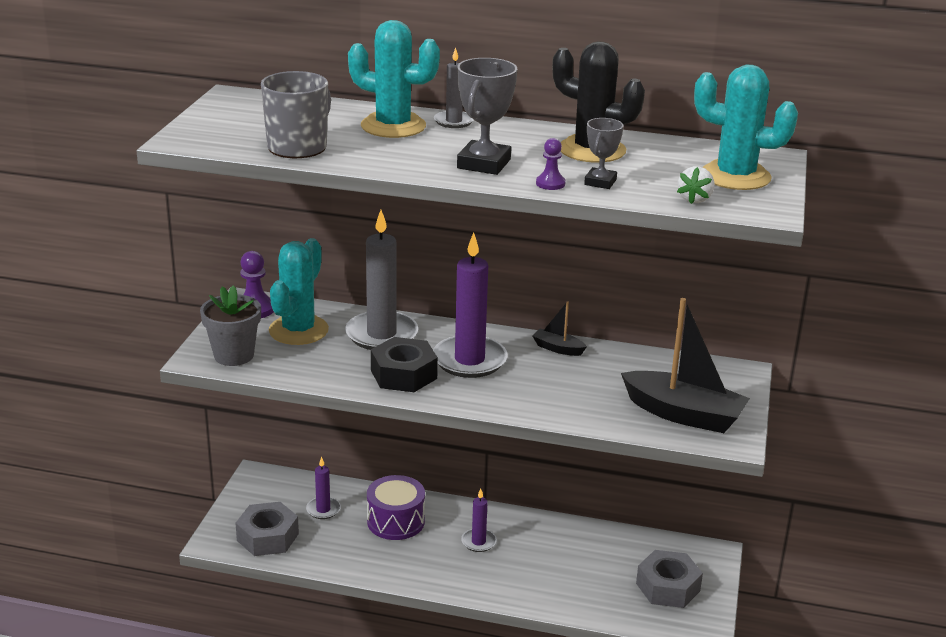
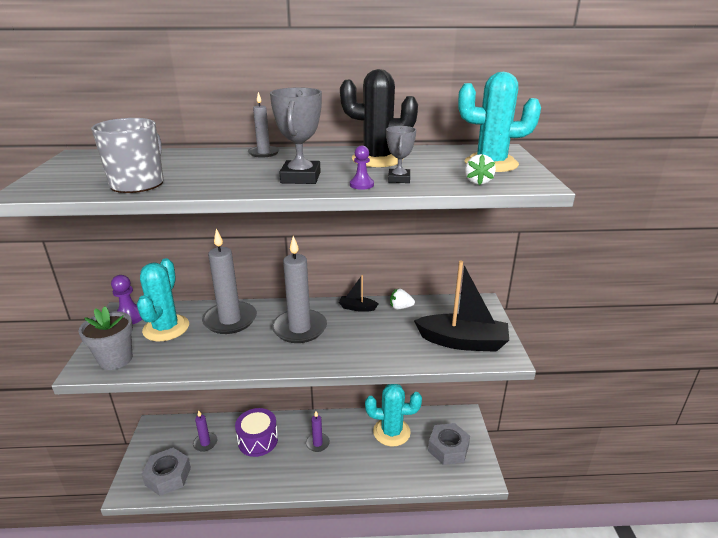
camera: 15 degrees left, 0 degrees up
turquoise cactus [348,20,440,138] -> turquoise cactus moved to [365,384,422,446]
black nut [371,337,438,392] -> none
purple candle [433,232,508,378] -> grey candle [272,236,327,343]
none -> white strawberry [390,288,415,310]

